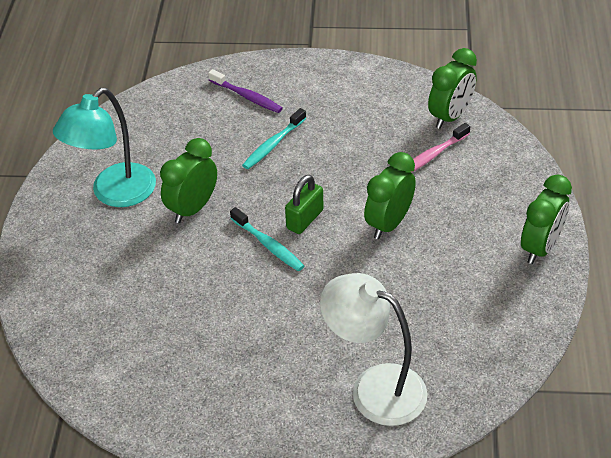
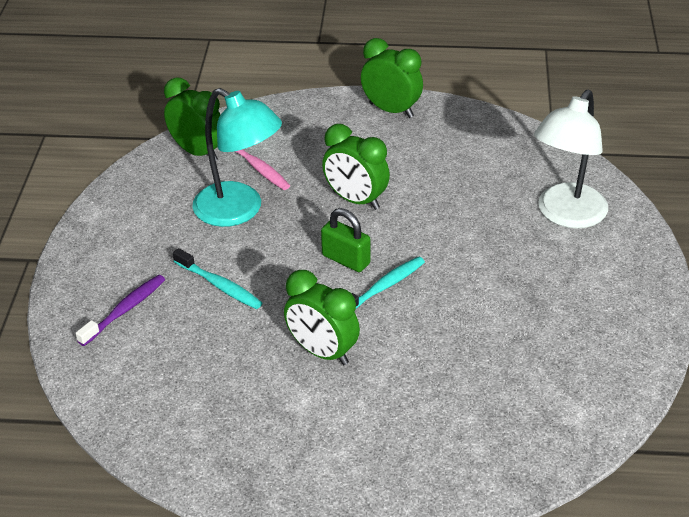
camera: 90 degrees left, 5 degrees down
turquoise lamp [53,88,156,207] -> turquoise lamp moved to [192,88,282,227]

